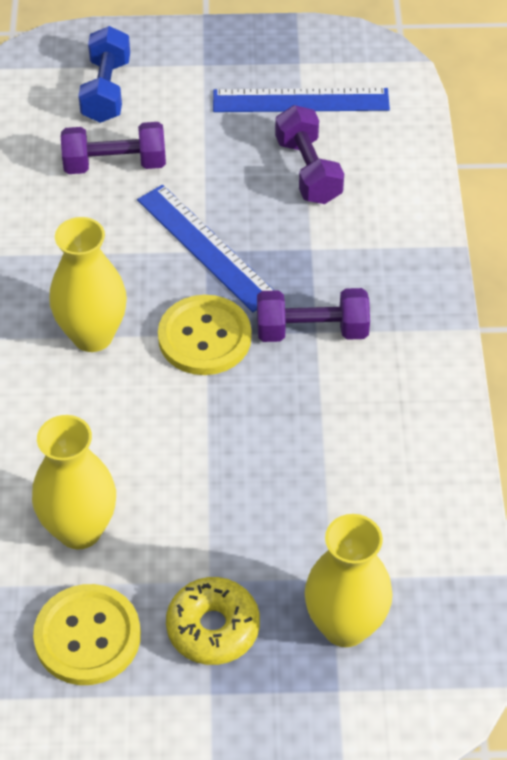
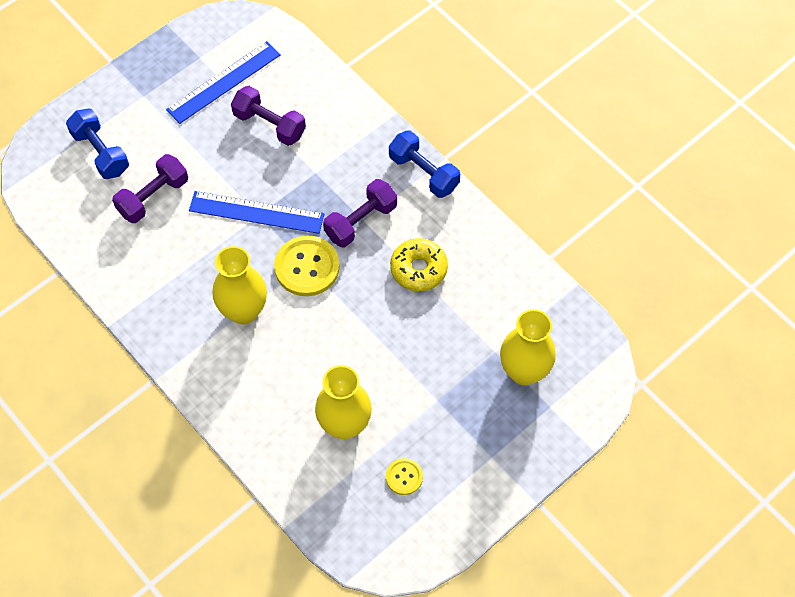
camera: 40 degrees left, 10 degrees up
yellow button [33,584,141,685] -> yellow button [386,458,423,495], size x0.53
yellow donut [166,577,260,665] -> yellow donut moved to [390,238,448,291]
none -> blue dumbbell [389,130,460,198]

